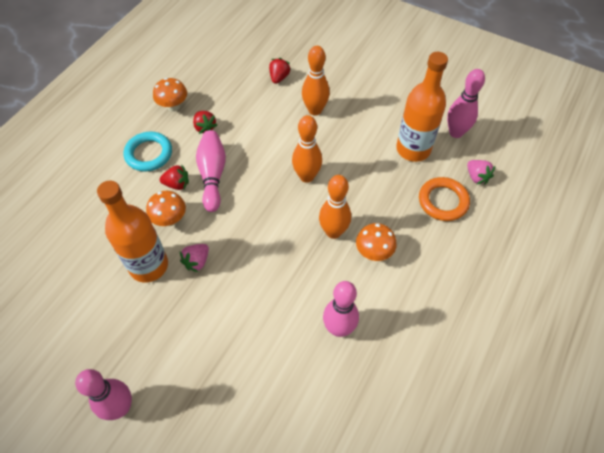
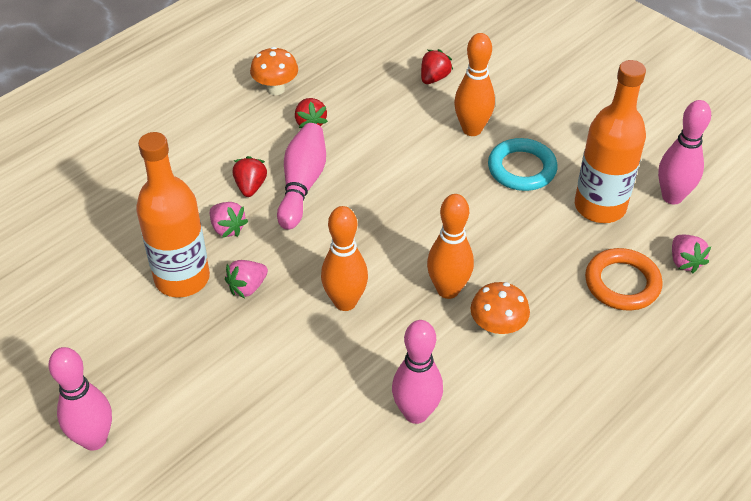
camera: 15 degrees right, 10 degrees down
turquoise ring [124,132,172,172] -> turquoise ring moved to [488,138,558,191]
orange mushroom [146,191,186,226] -> pink strawberry [210,202,248,238]
red strawberry [160,164,189,190] -> red strawberry turned 105 degrees counterclockwise [232,156,267,197]
orange bowling pin [292,115,322,183] -> orange bowling pin moved to [321,206,368,311]

